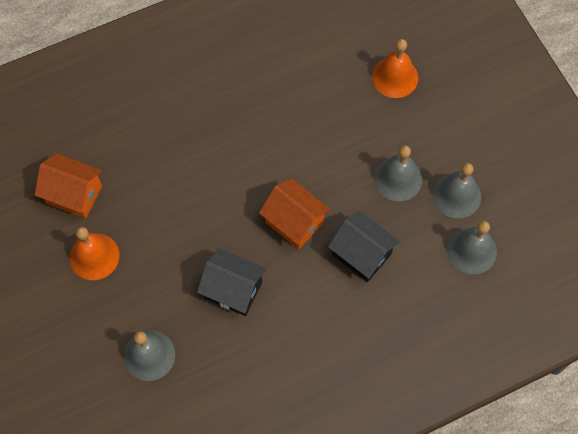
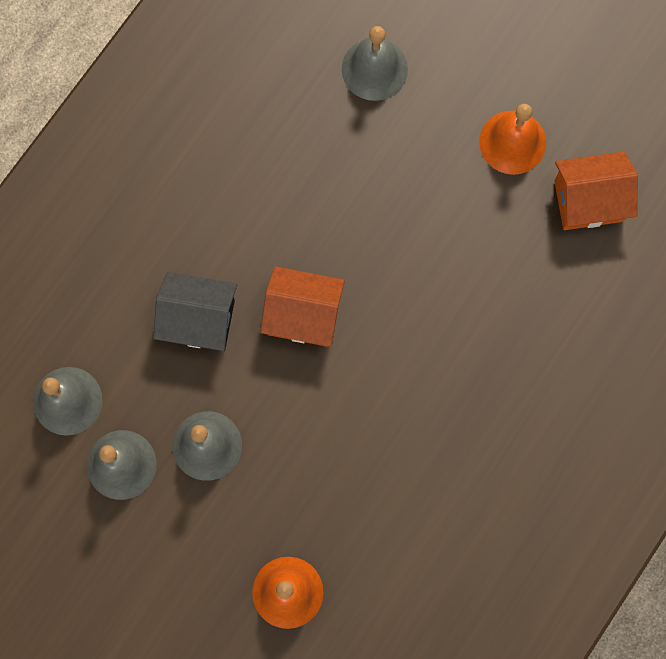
camera: 150 degrees right, 10 degrees up
black house [197,248,266,316] -> none

